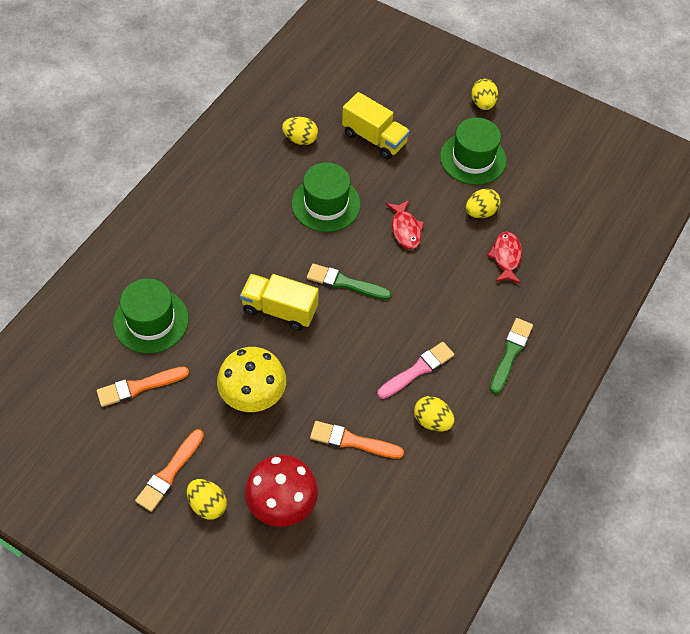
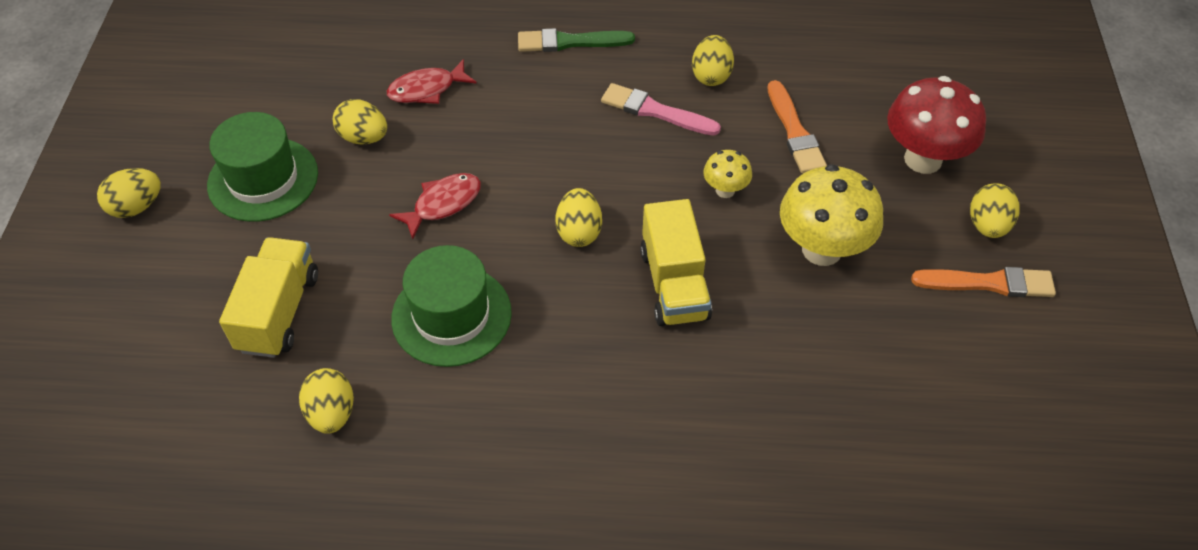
camera: 115 degrees left, 5 degrees down
orange brush [97,366,189,407] -> none
green hat [113,279,189,354] -> none
green brush [307,264,391,300] -> yellow egg [556,188,602,247]
none -> yellow mushroom [703,150,752,198]

